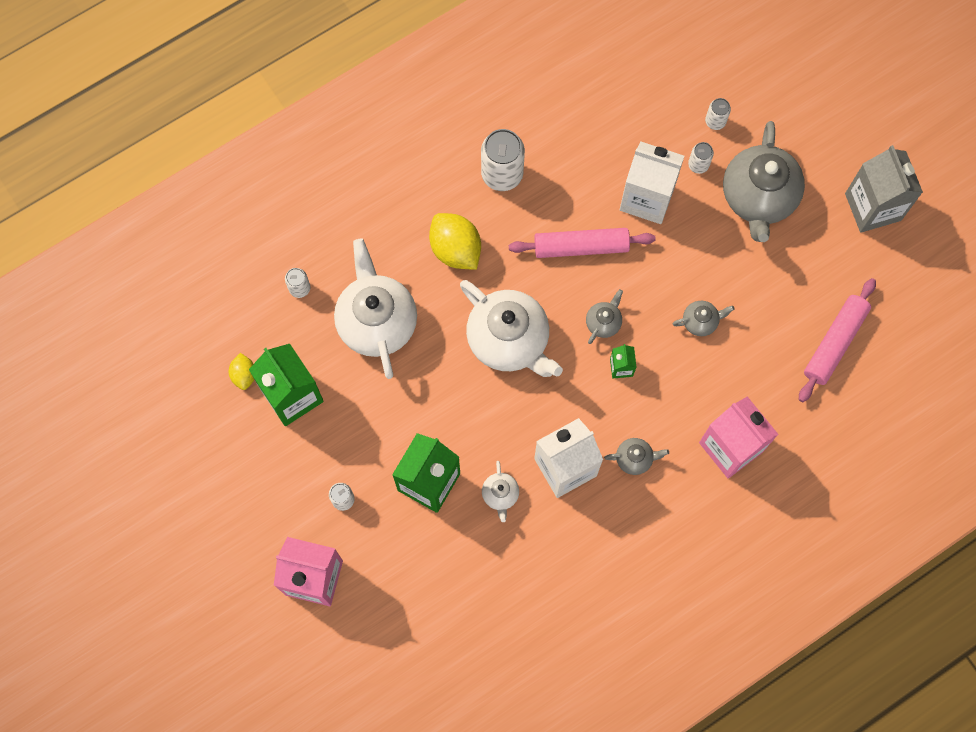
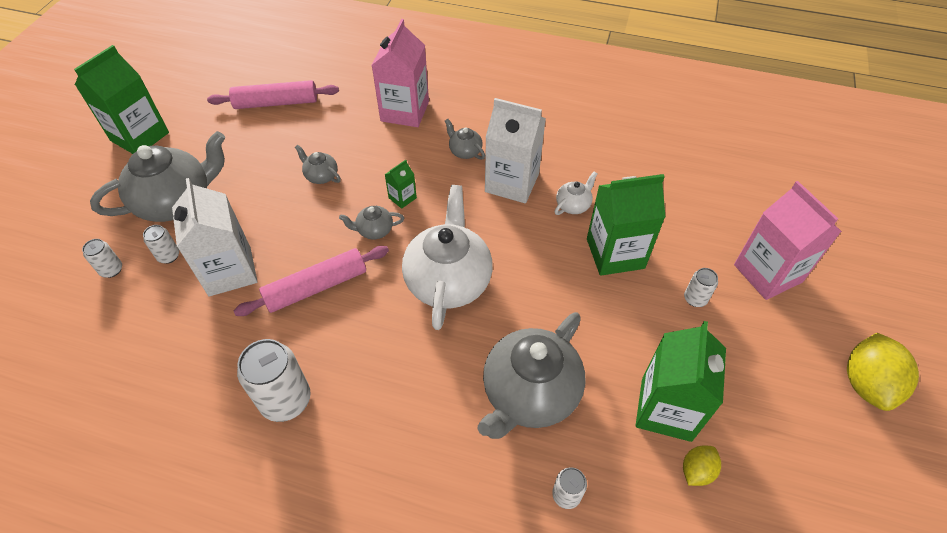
camera: 130 degrees left, 20 degrees down
white teapot [334,239,417,379] -> grey teapot [478,312,586,439]
yellow lemon [429,213,481,270] -> yellow lemon moved to [847,333,919,411]
pink rolling pin [509,228,656,258] -> pink rolling pin turned 75 degrees counterclockwise [233,246,389,316]
grey carton [845,145,923,233] -> green carton [74,45,169,154]

